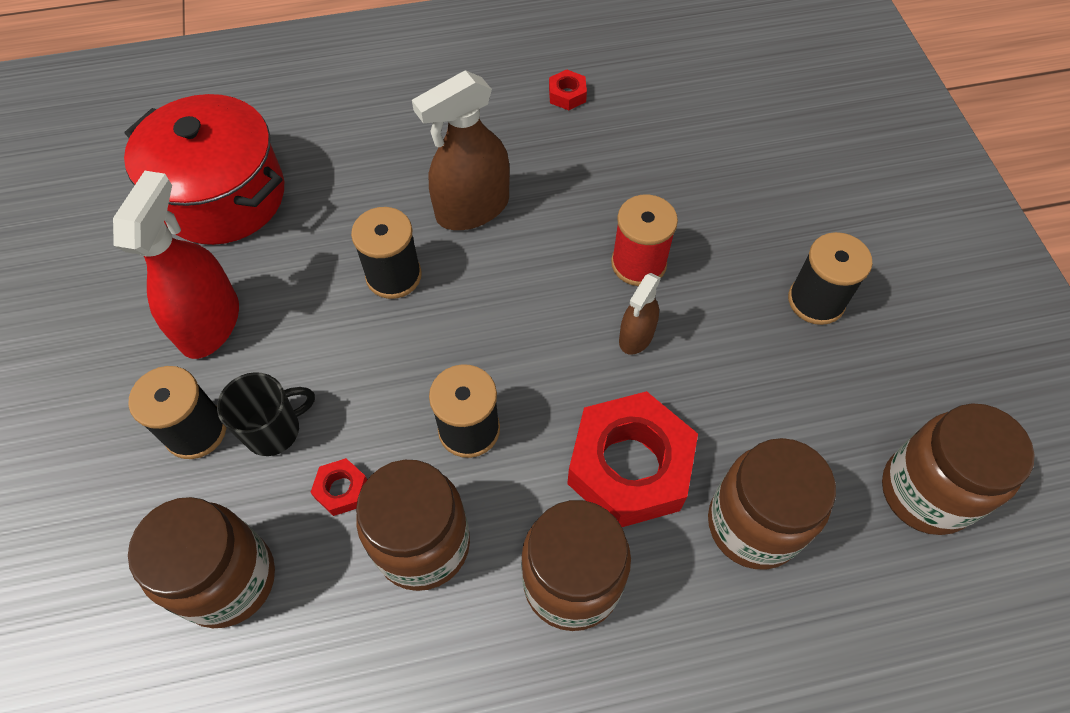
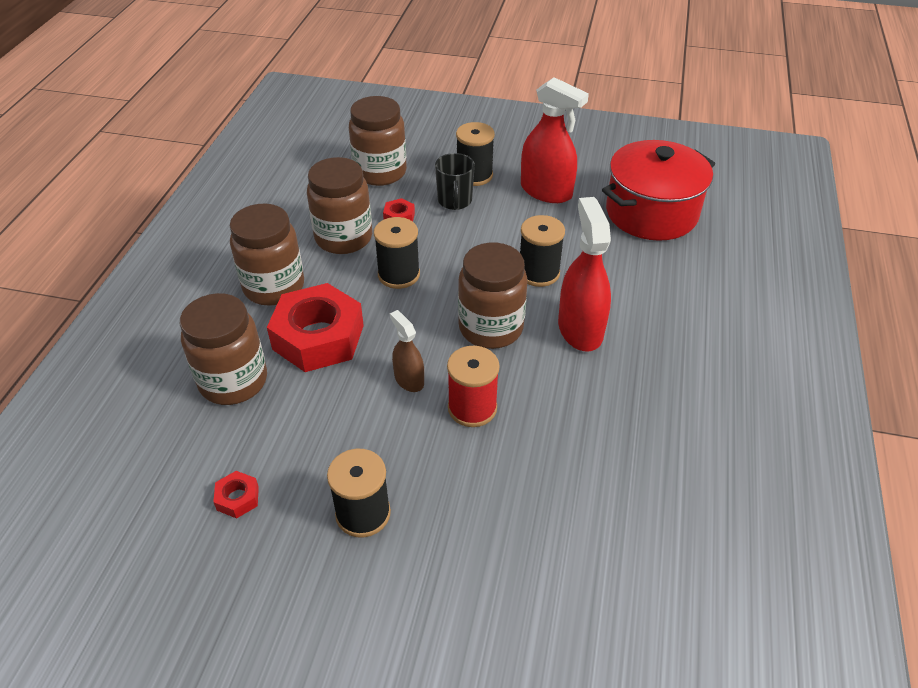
camera: 115 degrees right, 15 degrees down
brown spray bottle [412,70,510,230] -> red spray bottle [558,197,611,351]
red nut [549,69,587,110] -> red nut moved to [213,471,259,518]
brown jar [882,403,1035,535] -> brown jar moved to [458,243,528,349]

